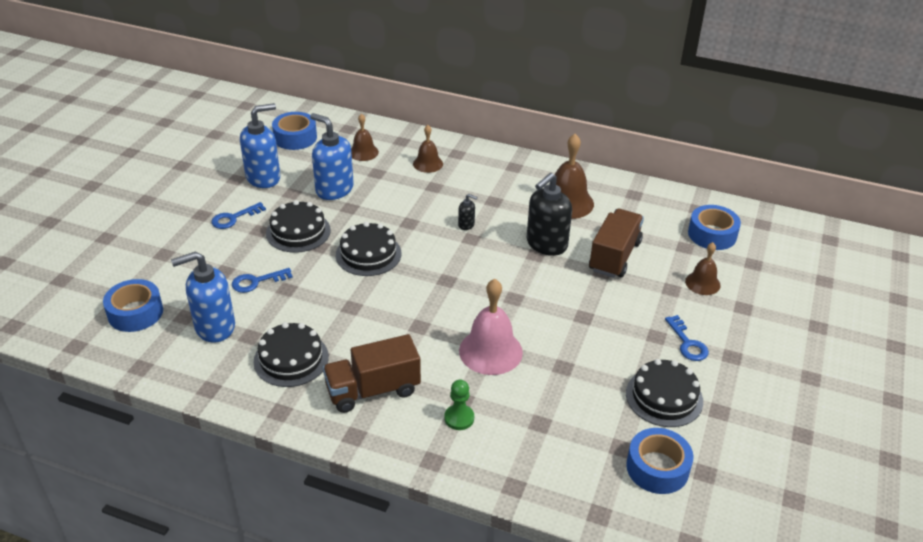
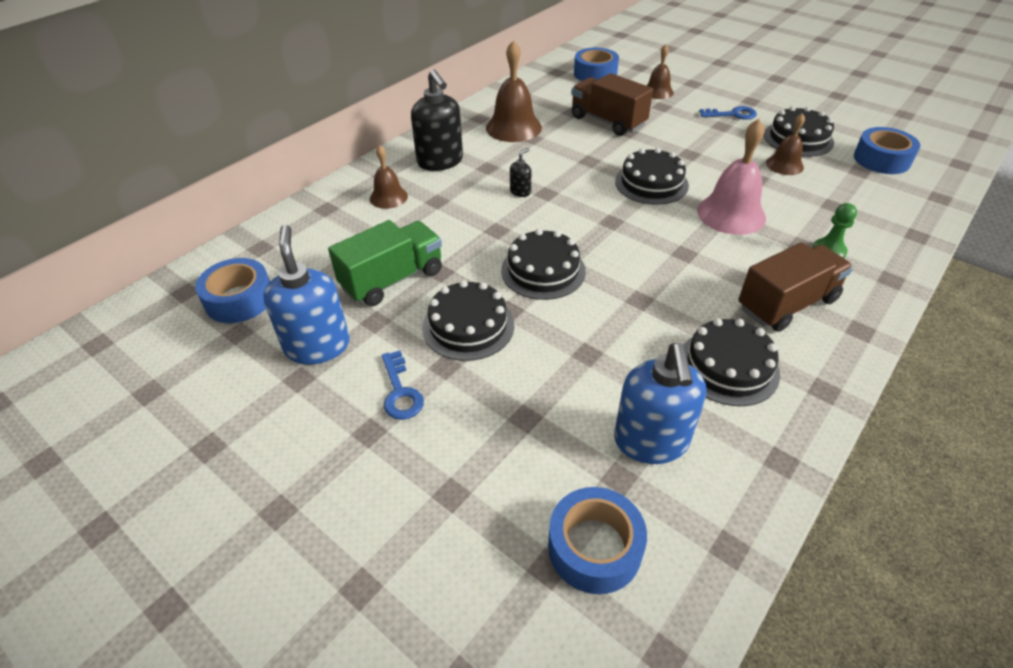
camera: 70 degrees left, 5 degrees up
blue key [232,268,293,293] -> none
blue soap dispenser [310,113,354,200] -> green truck [328,220,442,306]
brown truck [323,334,421,413] -> brown truck turned 120 degrees counterclockwise [738,242,853,332]
brown bell [351,113,379,161] -> brown bell moved to [766,113,805,175]
black soap dispenser [527,173,572,256] -> black soap dispenser moved to [411,69,463,171]
none -> black cake [615,148,689,205]

